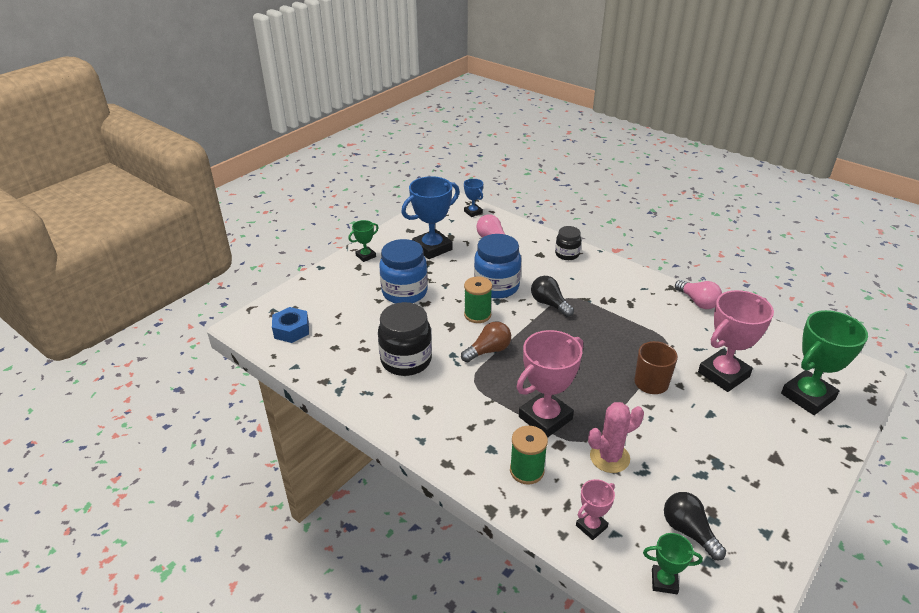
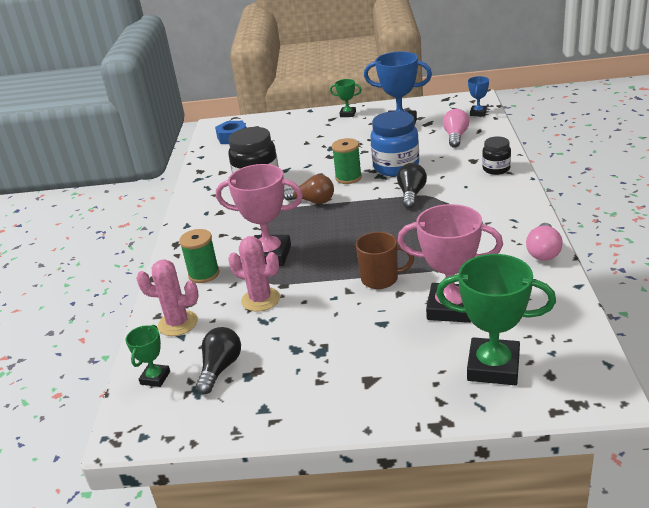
camera: 55 degrees right, 5 degrees down
blue jar [379,239,428,304] -> none
pink trophy [576,479,615,540] -> pink cactus [136,259,199,336]
green trophy [643,533,703,594] -> green trophy turned 45 degrees clockwise [125,325,170,387]

